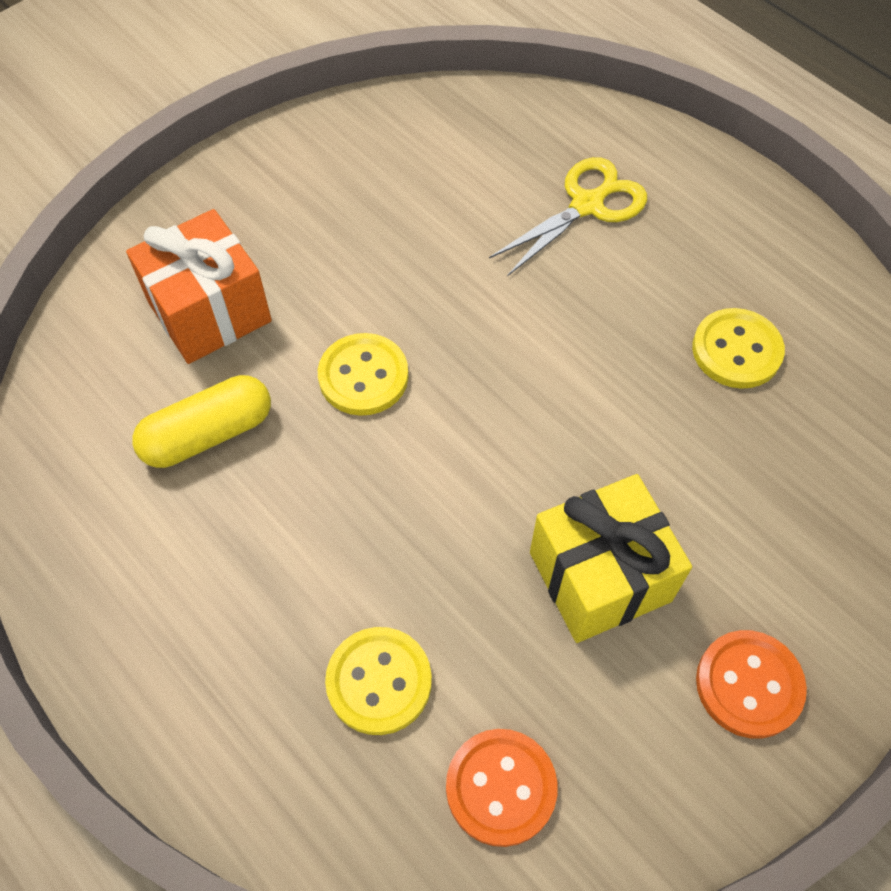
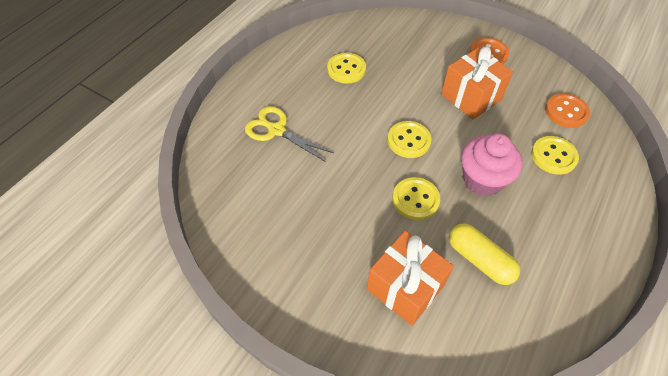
camera: 105 degrees left, 5 degrees down
yellow gift [530,474,692,643] -> orange gift [441,46,513,120]
none -> yellow button [387,121,432,158]
none -> pink cupcake [461,133,522,196]

